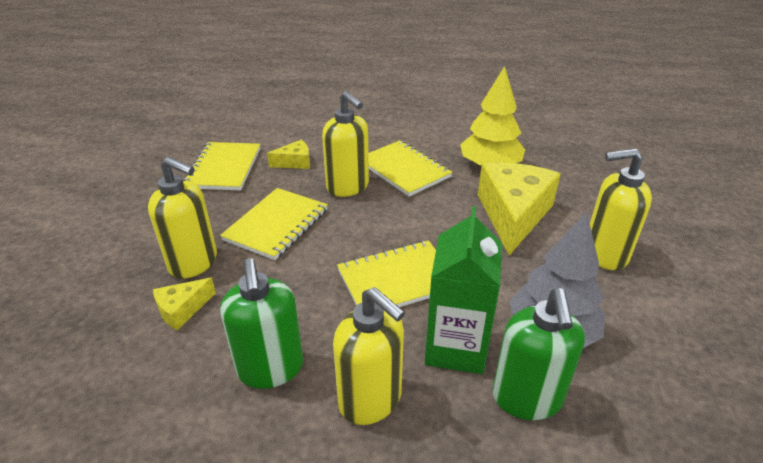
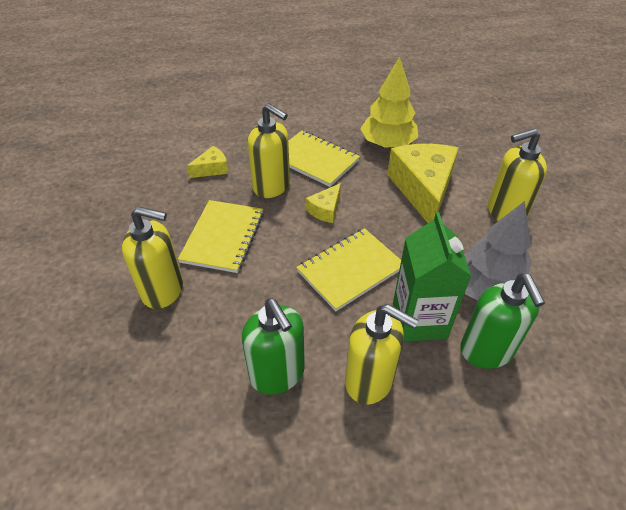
camera: 15 degrees left, 10 degrees up
yellow cheese [153,278,216,330] -> yellow cheese moved to [306,183,341,223]
yellow notebook [183,142,260,191] -> none

